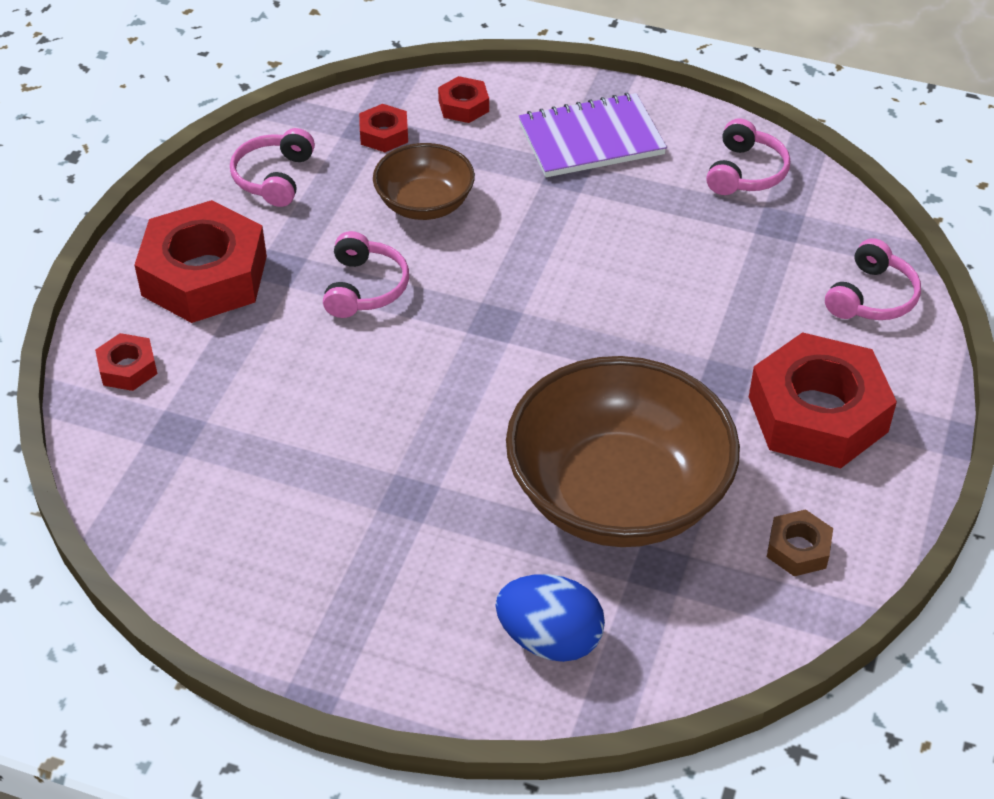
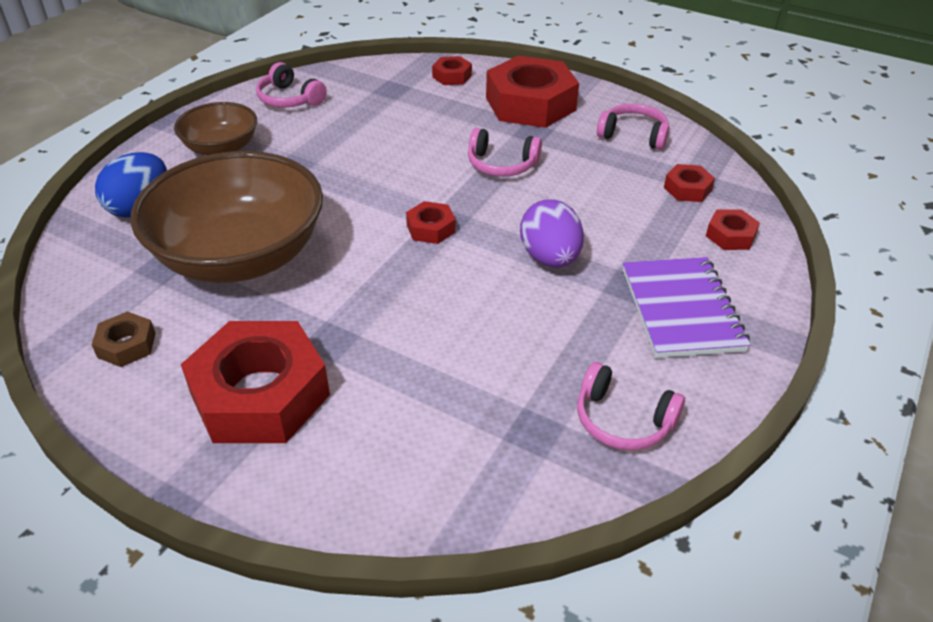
camera: 100 degrees right, 5 degrees down
brown bowl [373,143,475,220] -> brown bowl moved to [174,102,257,155]
pink headphones [825,238,921,320] -> pink headphones moved to [256,62,327,108]
none -> red nut [406,201,456,244]
none -> purple egg [520,200,584,267]

